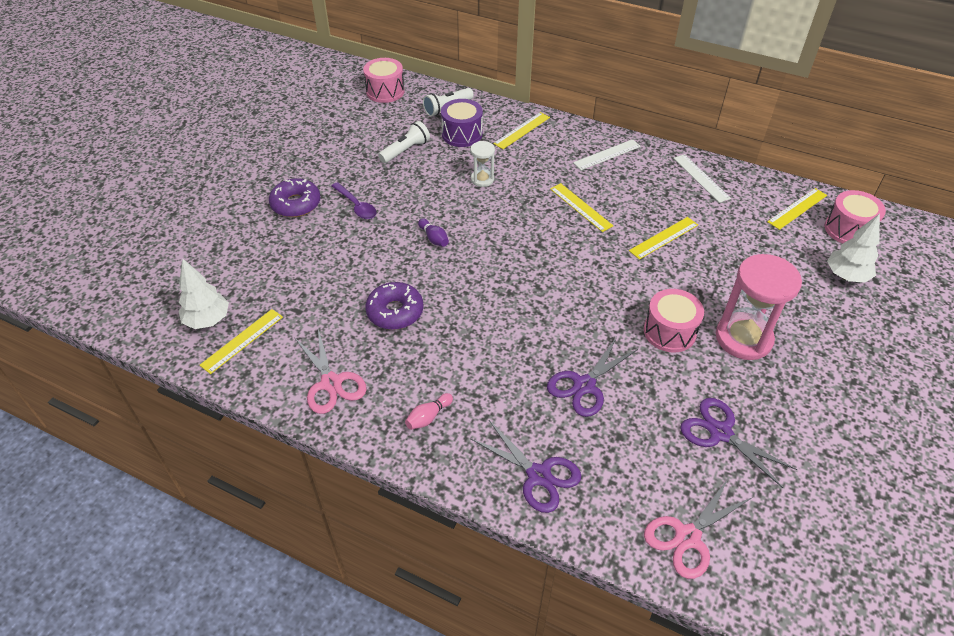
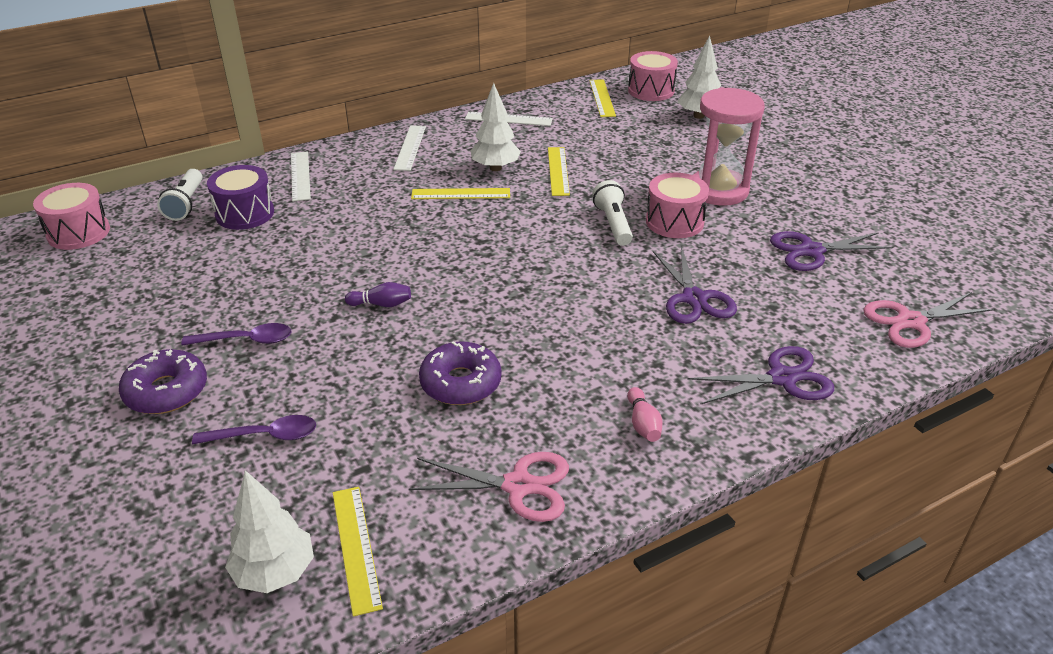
camera: 55 degrees left, 10 degrees down
white flashlight [378,121,430,163] -> white flashlight moved to [592,180,633,246]
white hourglass [470,141,495,187] -> none
yellow ruler [493,112,550,149] -> white ruler [291,151,311,201]
pink scissors [644,479,753,579] -> pink scissors turned 75 degrees clockwise [863,292,995,348]
none -> purple spoon [192,415,316,444]
none -> white tree [471,83,521,171]

